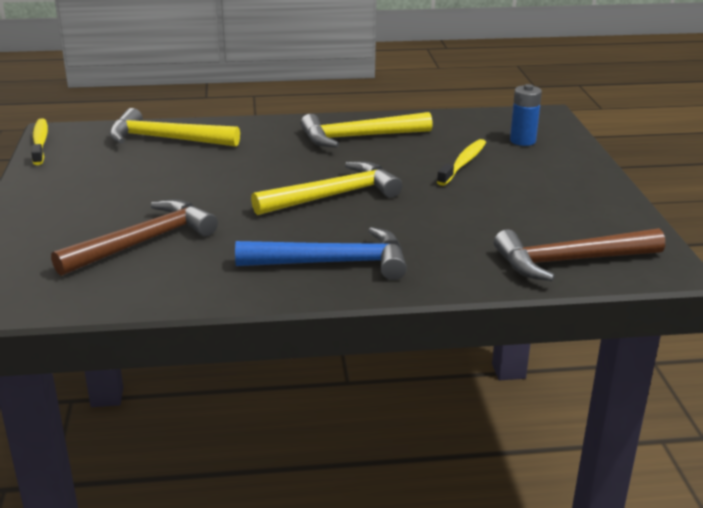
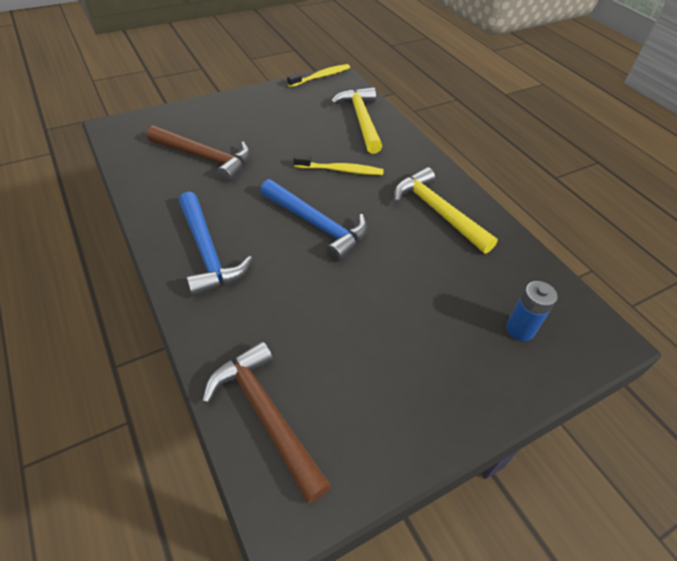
camera: 65 degrees right, 20 degrees up
yellow hammer [251,161,402,215] -> blue hammer [260,179,368,262]
yellow toothbrush [437,139,486,186] -> yellow toothbrush moved to [293,154,384,175]

